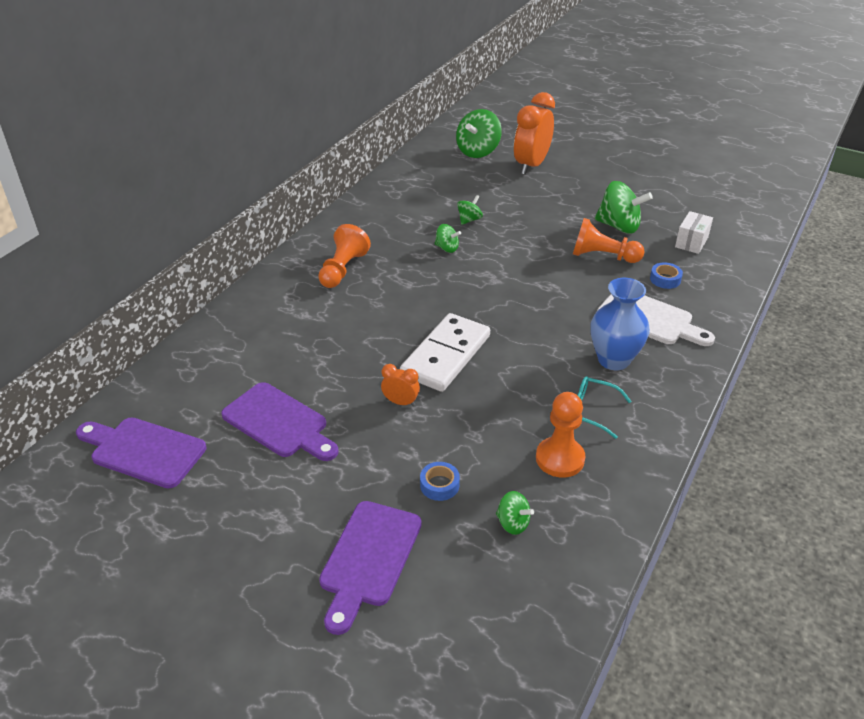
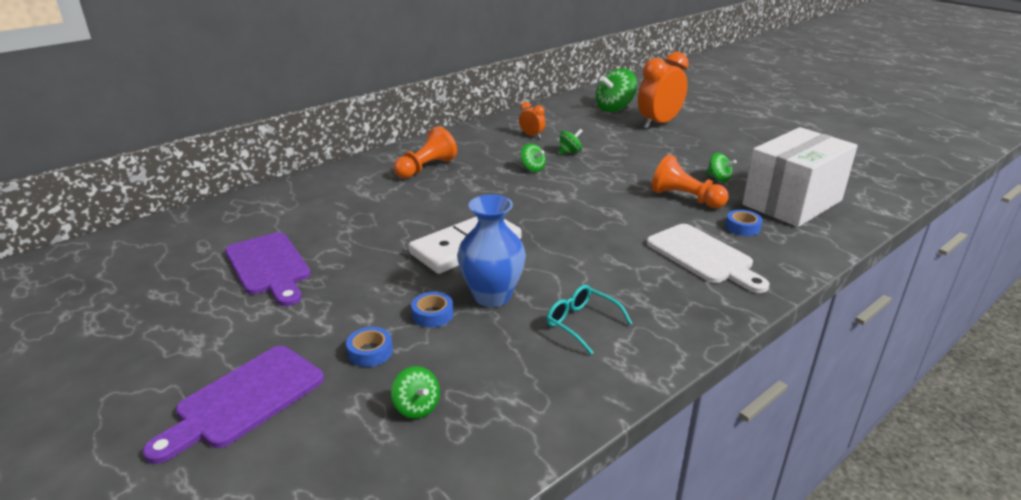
camera: 20 degrees right, 10 degrees down
purple cutting board [76,417,206,489] -> none
orange clock [381,364,420,406] -> orange clock moved to [519,102,546,138]
orange pawn [536,392,586,478] -> none
blue vase [590,278,650,370] -> blue vase moved to [457,195,526,307]
green spinning top [595,181,653,233] -> green spinning top [706,153,737,182], size x0.53
white box [675,211,713,254] -> white box [742,127,858,227], size x2.30
none -> blue tape [411,292,453,328]

